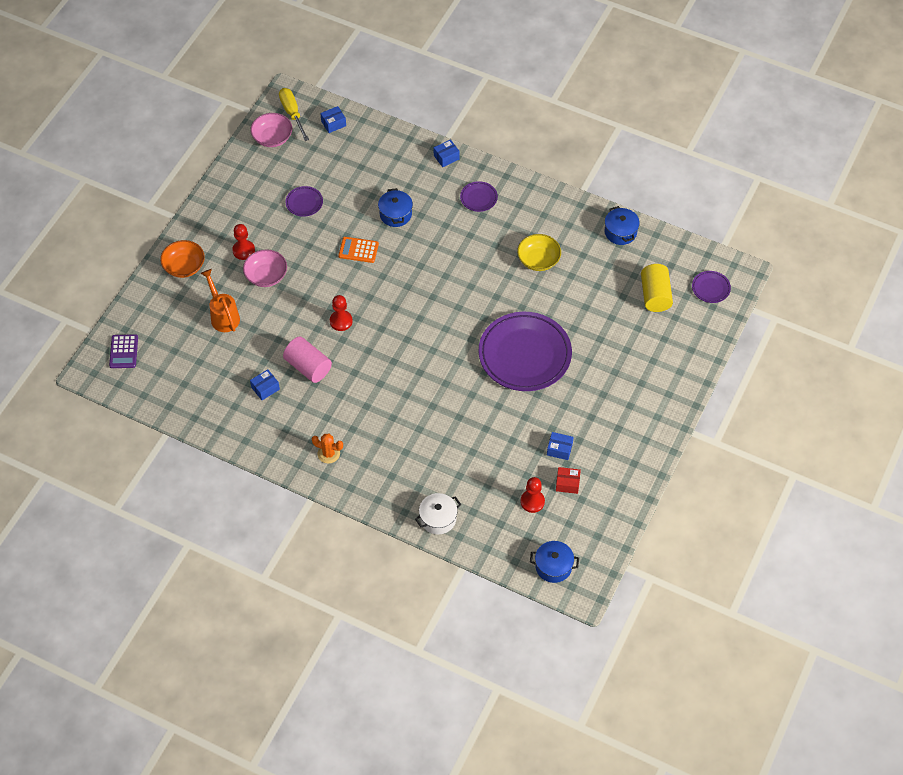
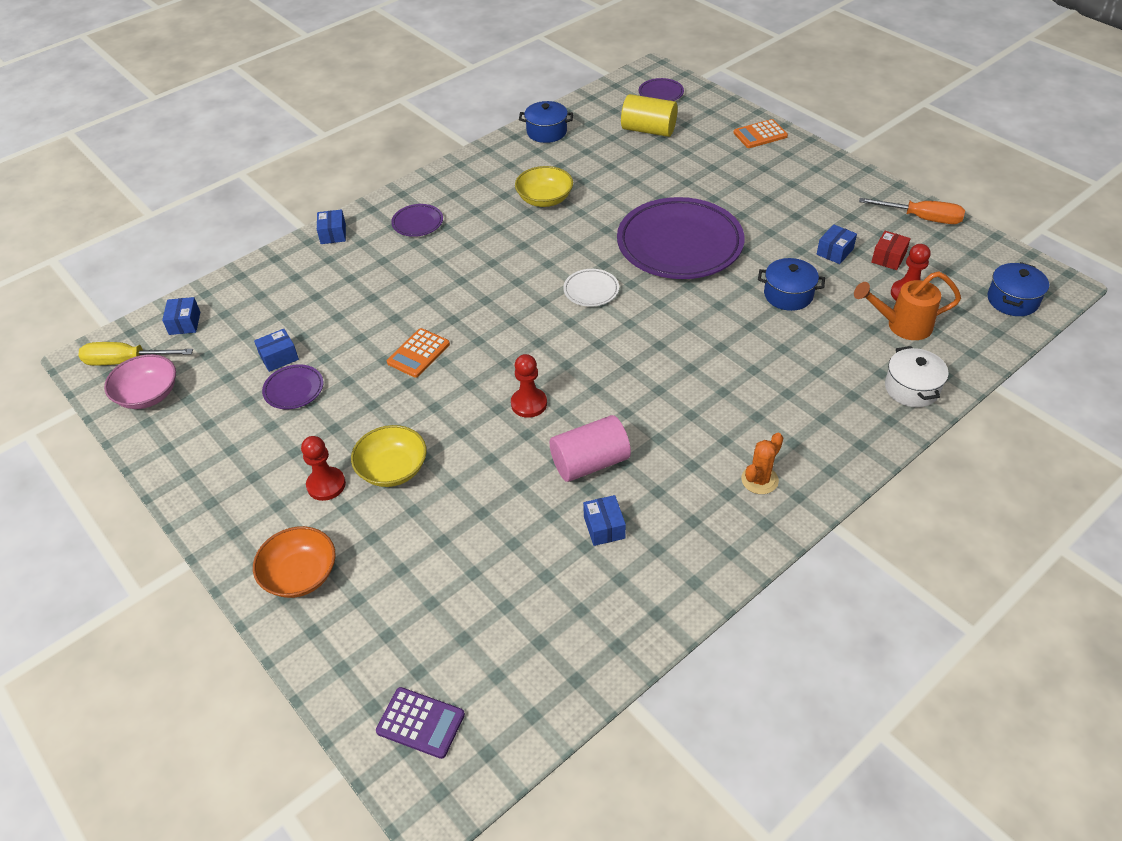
camera: 65 degrees left, 10 degrees down
orange watering can [200,269,240,332] -> orange watering can moved to [854,271,961,340]
pink bowl [243,250,287,287] -> yellow bowl [351,425,427,487]
blue pot [378,188,413,227] -> blue pot moved to [758,258,825,311]
none -> blue box [254,329,299,372]
none -> white plate [563,269,619,307]
none -> orange calculator [734,119,788,148]
none -> orange screwdriver [859,198,965,224]

